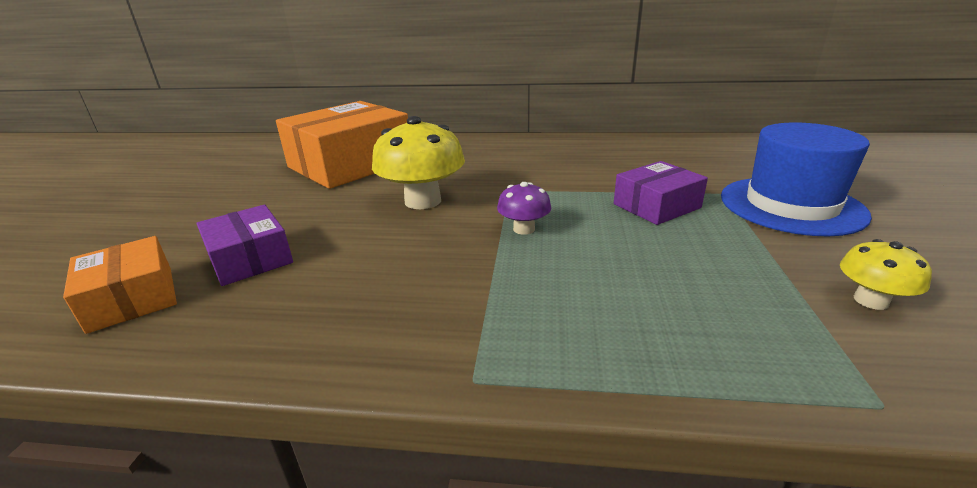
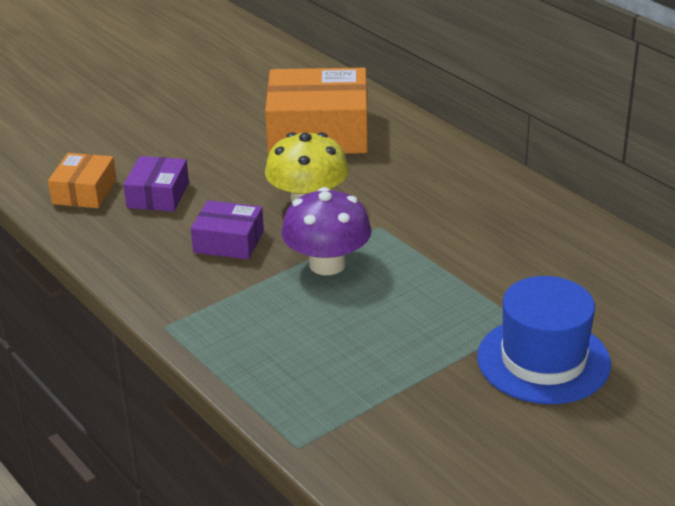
camera: 45 degrees right, 5 degrees up
purple mushroom [497,182,551,235] -> purple mushroom [281,187,371,275], size x1.91
purple box [614,161,708,225] -> purple box moved to [191,200,264,259]
yellow mushroom [840,239,932,310] -> none

